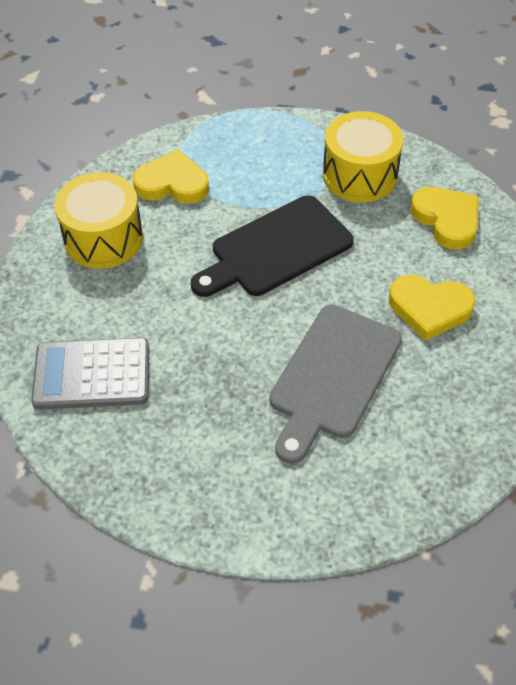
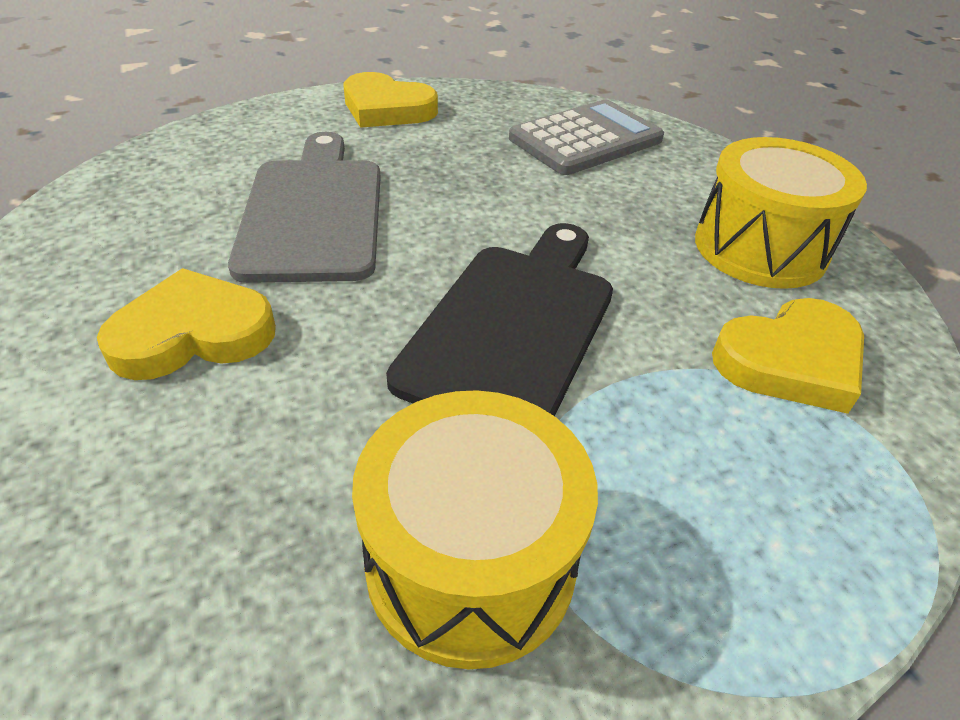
camera: 145 degrees right, 10 degrees down
yellow heart [410,187,479,249] -> yellow heart moved to [344,72,438,128]

